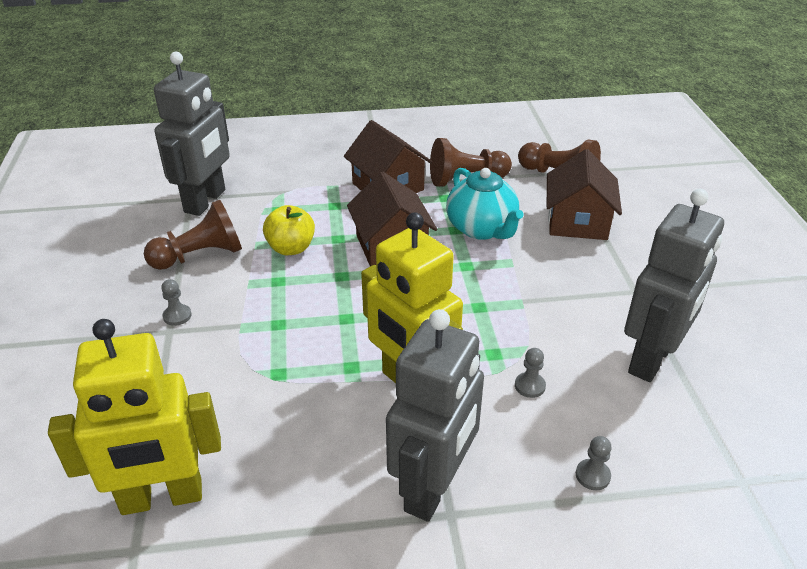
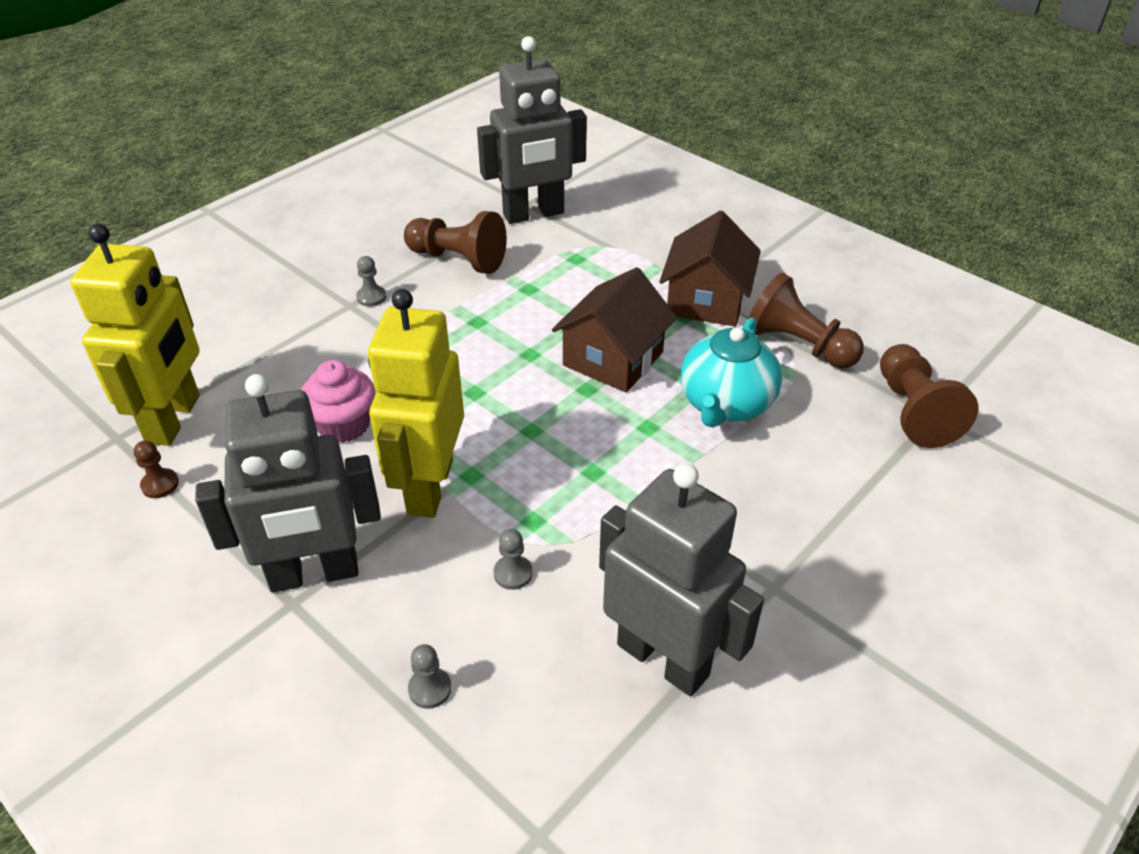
camera: 50 degrees right, 5 degrees up
yellow robot [48,319,221,515] -> yellow robot turned 120 degrees counterclockwise [70,224,200,446]
yellow apple [263,205,315,255] -> none
brown house [547,149,622,240] -> none
grey robot [624,189,724,382] -> grey robot turned 135 degrees counterclockwise [599,463,764,696]
none -> brown pawn [134,440,179,498]
none -> pink cupcake [301,360,375,443]

